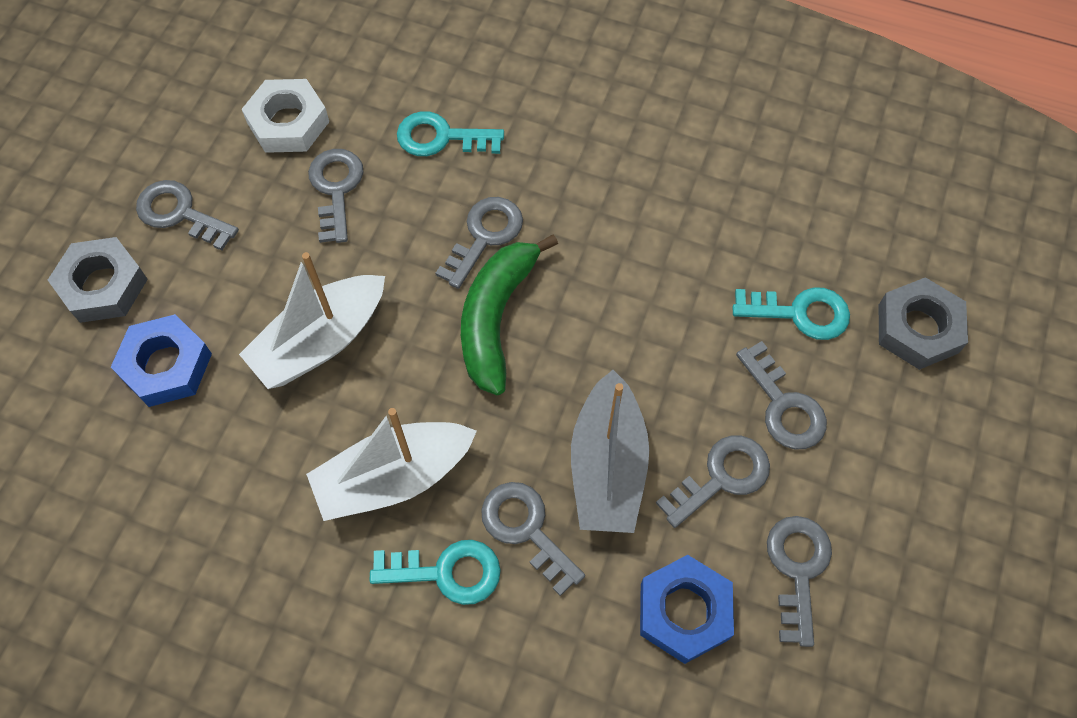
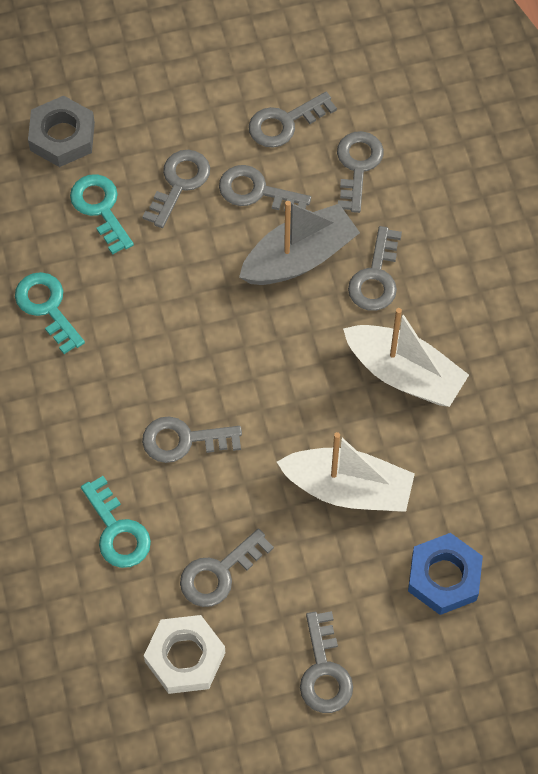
camera: 125 degrees left, 0 degrees up
grey nut [48,237,148,323] -> none
turquoise key [370,540,501,605] -> turquoise key moved to [15,272,85,354]
green banana [461,234,558,395] -> none
blue nut [640,555,734,664] -> grey key [337,131,384,213]

